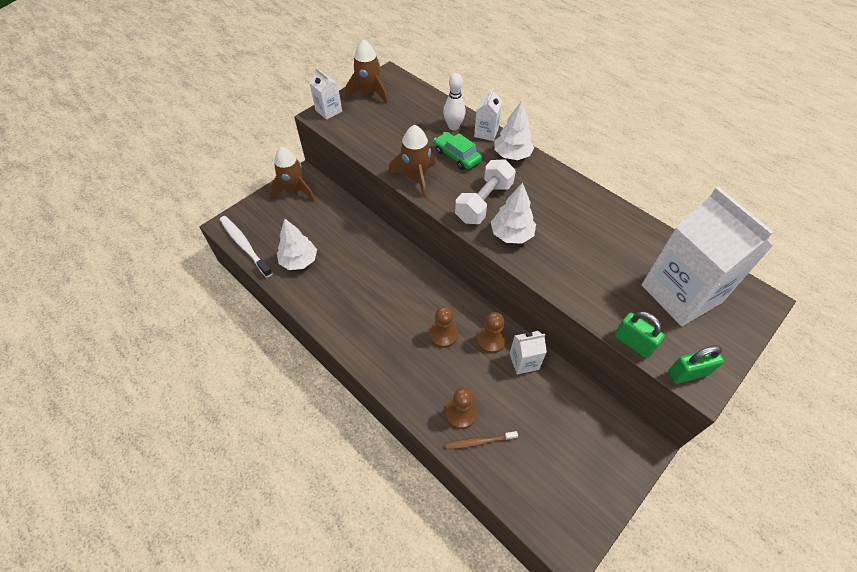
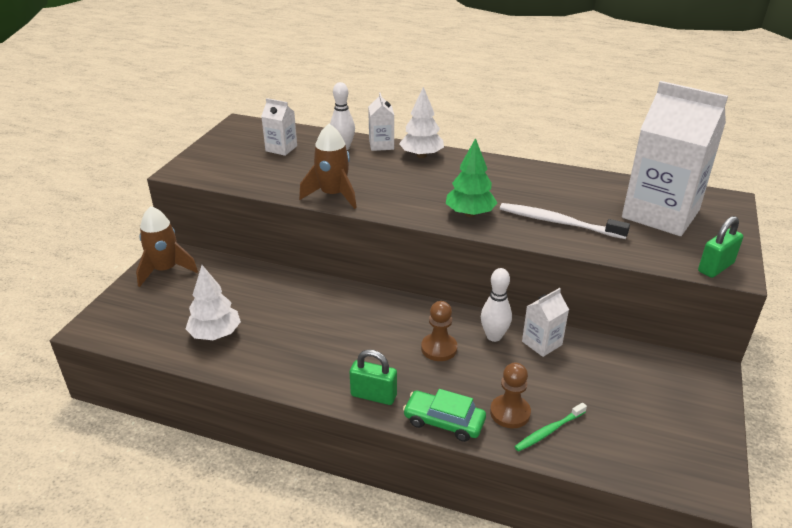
camera: 25 degrees left, 20 degrees down
white toothbrush [220,216,273,277] -> white toothbrush moved to [500,203,630,239]
white carton [310,68,342,120] -> white carton moved to [261,98,297,156]
brown rocket [345,40,388,104] -> none
green car [434,132,482,170] -> green car moved to [403,389,486,442]
brown toothbrush [445,431,518,449] -> green toothbrush [514,403,587,452]
white dumbbell [455,159,516,224] -> none
brown pawn [477,312,506,353] -> white bowling pin [481,268,512,342]
white tree [491,182,536,244] -> green tree [446,138,497,217]
green padlock [614,311,665,358] -> green padlock moved to [350,349,397,405]

